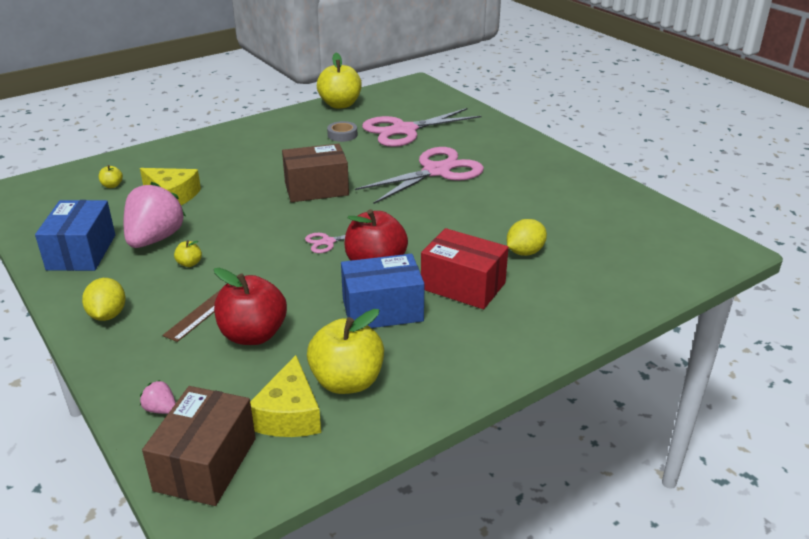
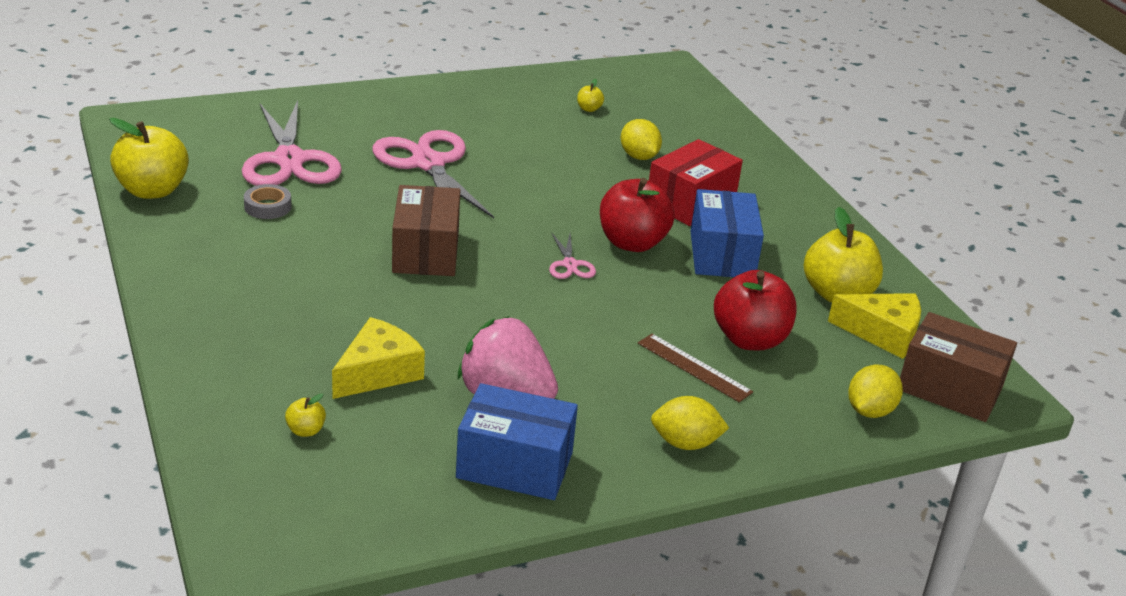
camera: 80 degrees left, 0 degrees up
pink strawberry [140,380,176,414] -> yellow lemon [848,365,903,418]
yellow apple [174,240,202,267] -> yellow apple moved to [577,79,604,112]

